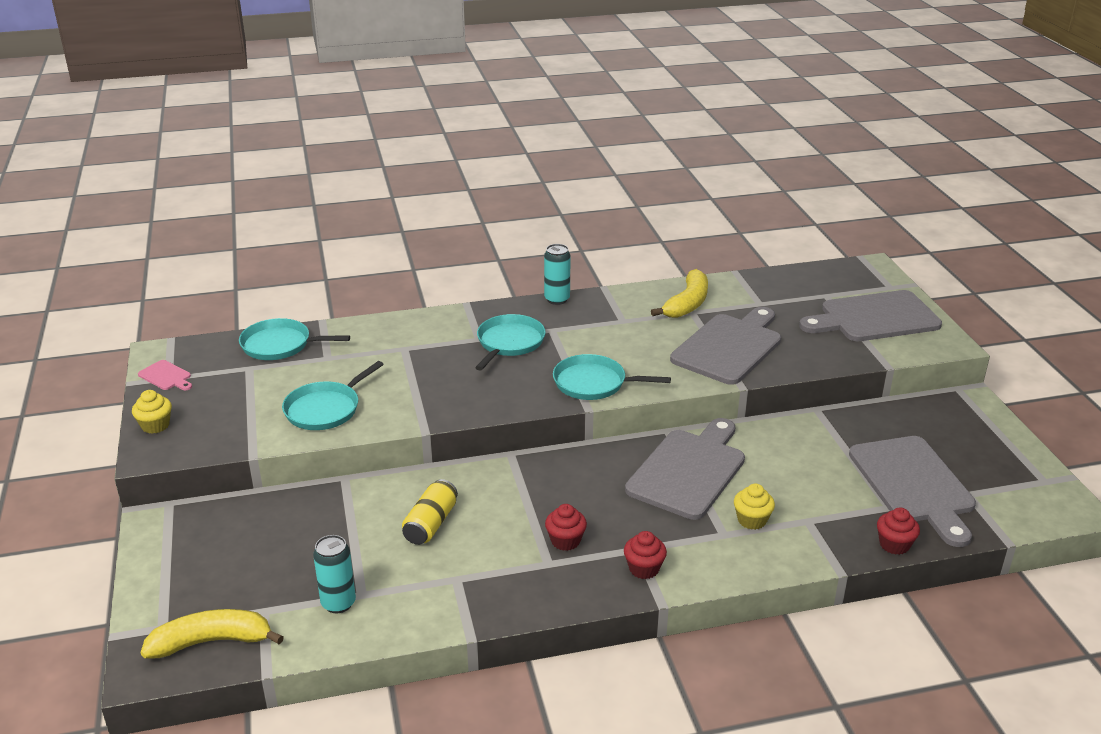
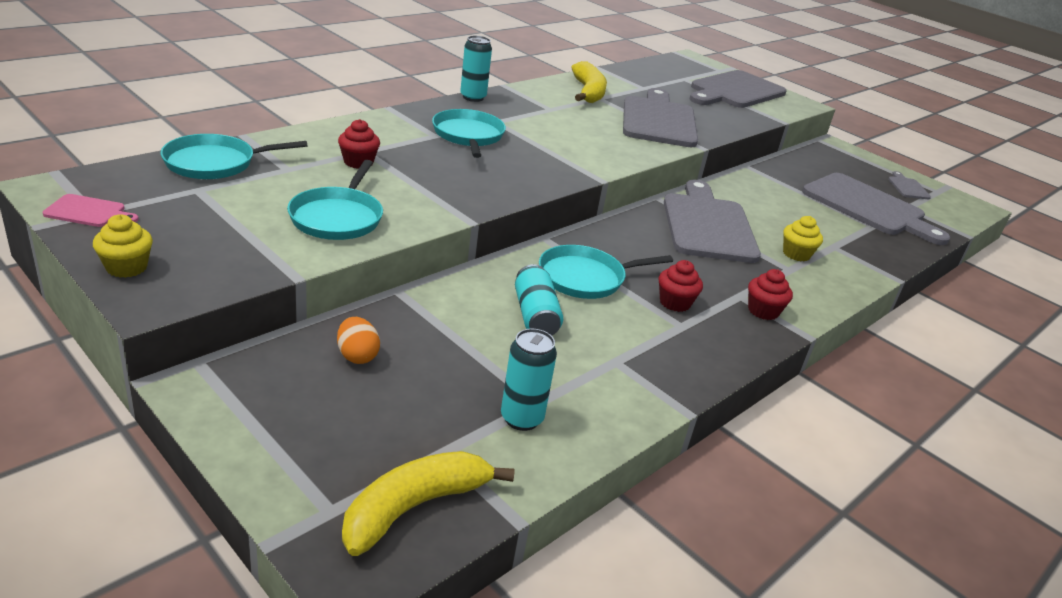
camera: 35 degrees left, 0 degrees up
yellow can [402,479,458,545] -> turquoise can [515,264,563,336]
turquoise pan [553,354,671,400] -> turquoise pan moved to [539,245,673,299]
red cupcake [877,507,920,555] -> red cupcake moved to [338,119,380,169]
none -> orange egg [337,317,380,364]
none -> grey cutting board [888,171,931,199]

